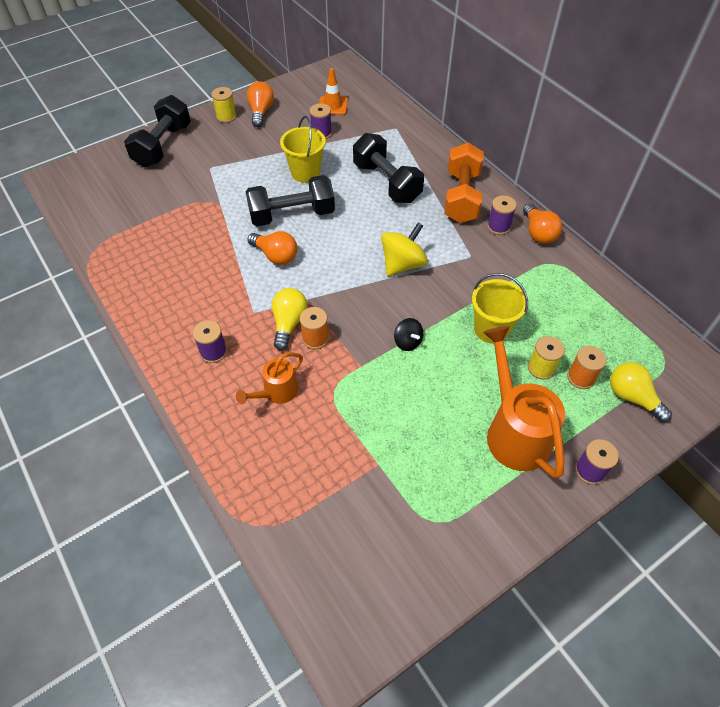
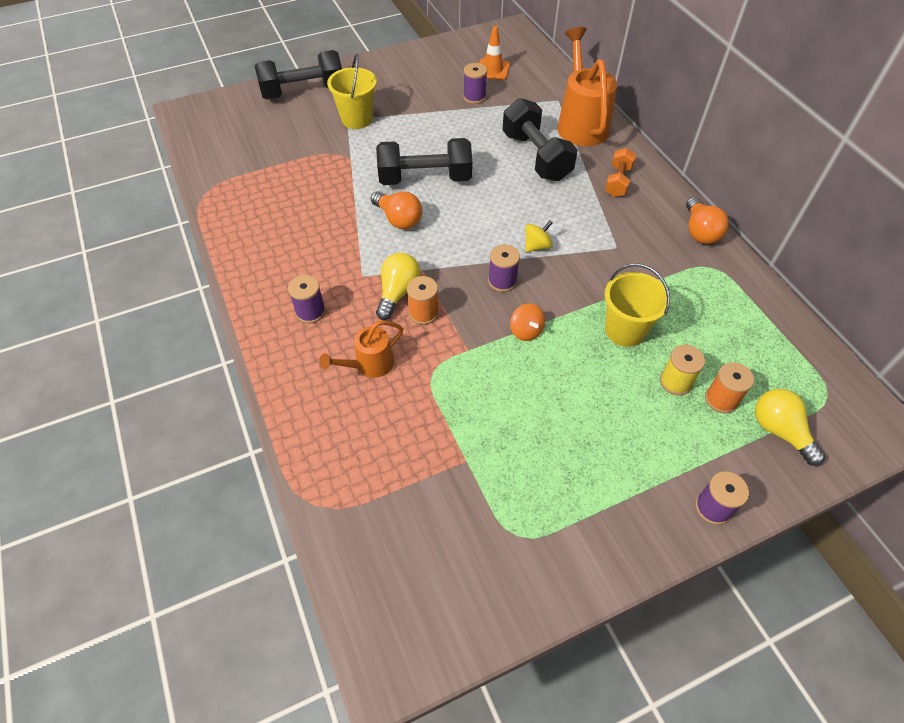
camera: 10 degrees right, 0 degrees up
black dumbbell [124,95,191,167] -> black dumbbell turned 45 degrees clockwise [255,50,342,99]
yellow spool [211,87,237,123] -> none
orange light bulb [247,81,274,127] -> none
yellow bucket [280,116,326,183] -> yellow bucket moved to [327,54,377,129]
yellow spinning top [381,222,428,276] -> yellow spinning top [525,220,553,252], size x0.57
black spinning top [394,318,423,351] -> orange spinning top [510,303,545,341]
orange dumbbell [444,142,484,223] -> orange dumbbell [605,148,636,197], size x0.56
orange watering can [483,326,565,479] -> orange watering can moved to [557,27,617,146]
purple spool [487,195,517,235] -> purple spool moved to [488,244,520,292]

